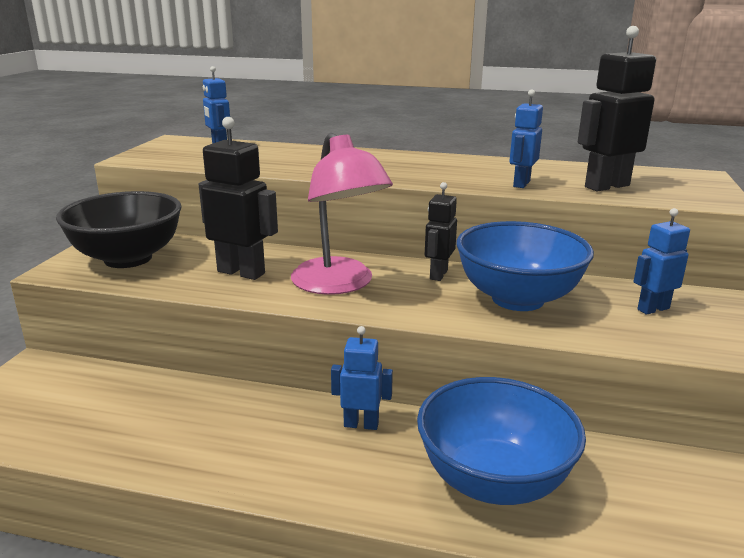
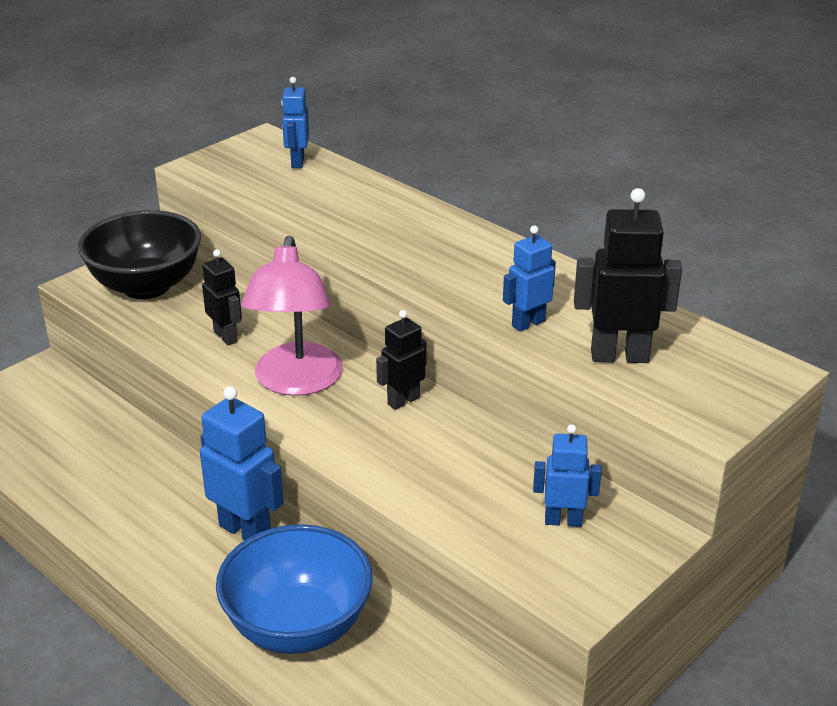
camera: 30 degrees right, 10 degrees up
black robot [199,117,278,280] -> black robot [202,250,242,345], size x0.62
blue robot [331,326,393,430] -> blue robot [200,386,284,540], size x1.62
blue bowl [457,221,594,311] -> none

